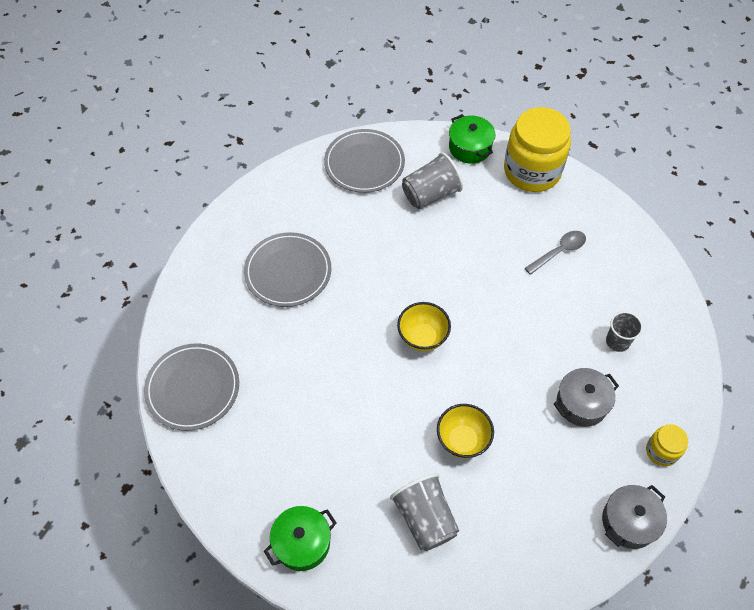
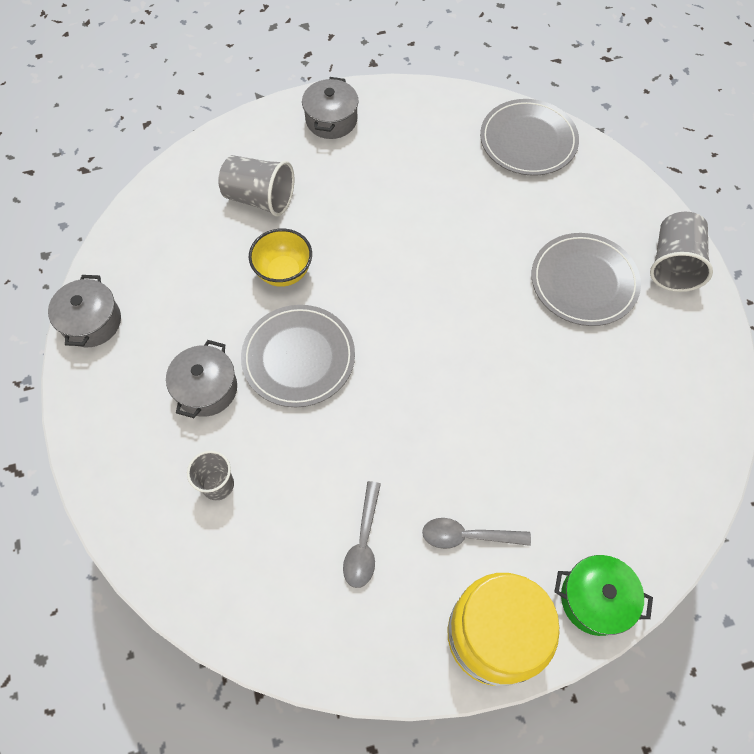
camera: 135 degrees right, 5 degrees up
green pot [264,506,337,571] -> grey pot [302,77,358,139]
grey plate [324,129,405,193] -> grey plate moved to [241,305,355,407]
yellow bowl [397,302,451,352] -> none
grey cup [402,152,463,209] -> grey cup moved to [650,212,713,292]
yellow jar [646,424,688,466] -> none
none -> grey spoon [422,518,531,549]

